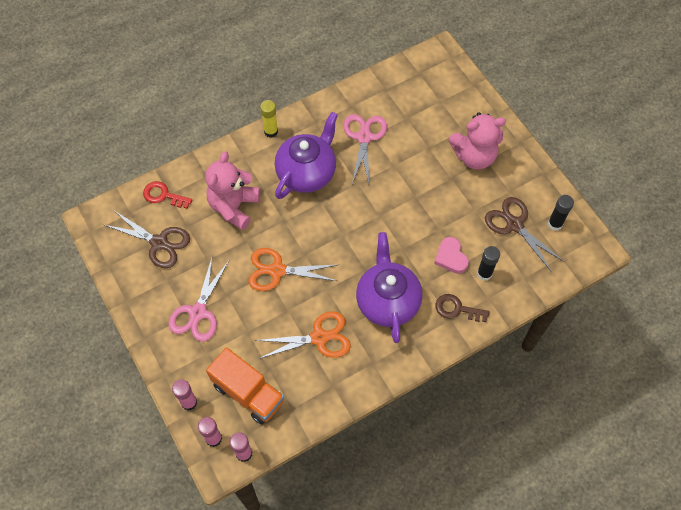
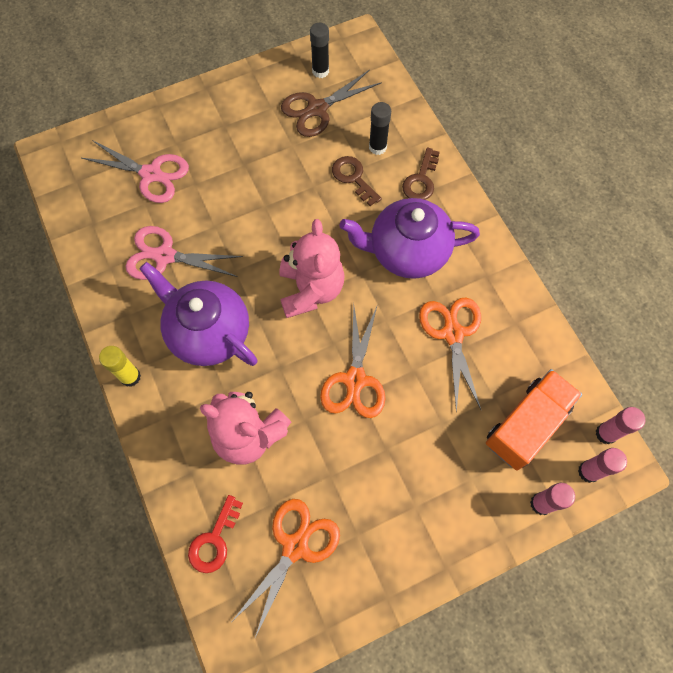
camera: 85 degrees left, 5 degrees up
brown scissors [105,211,190,268] -> orange scissors [233,499,340,638]
pink scissors [169,258,229,342] -> pink scissors moved to [82,140,189,203]
pink heart [434,237,469,274] -> brown key [332,156,382,206]
pink teddy bear [449,112,506,169] -> pink teddy bear moved to [279,219,345,318]

